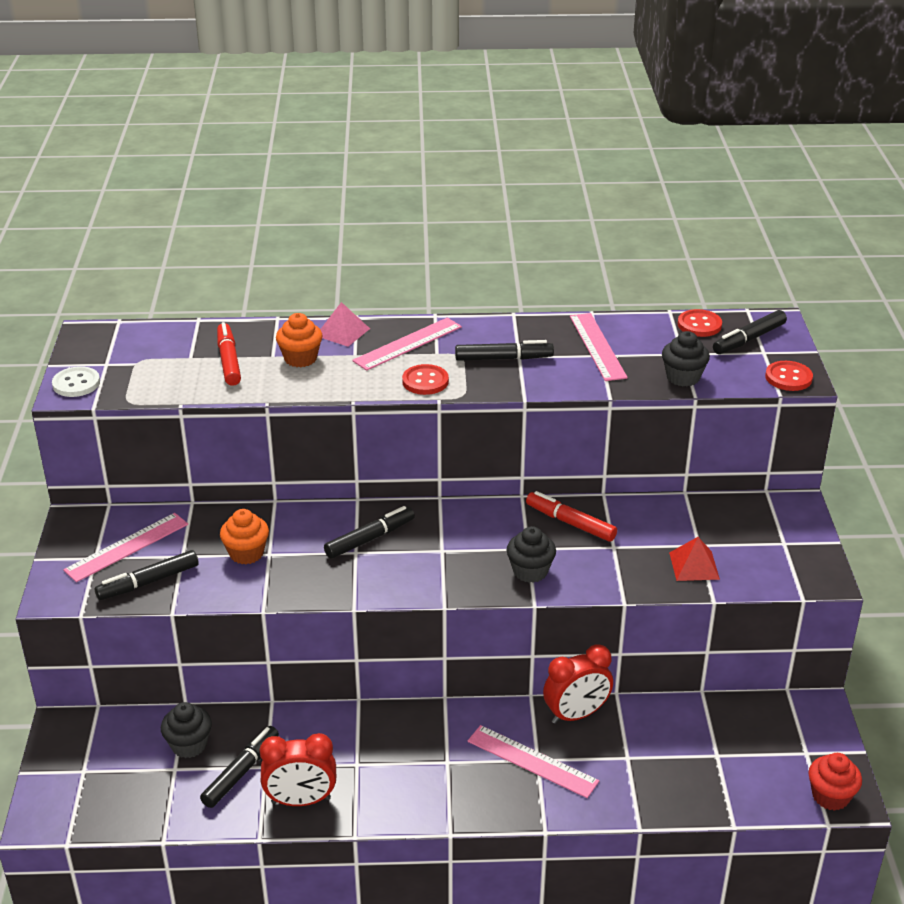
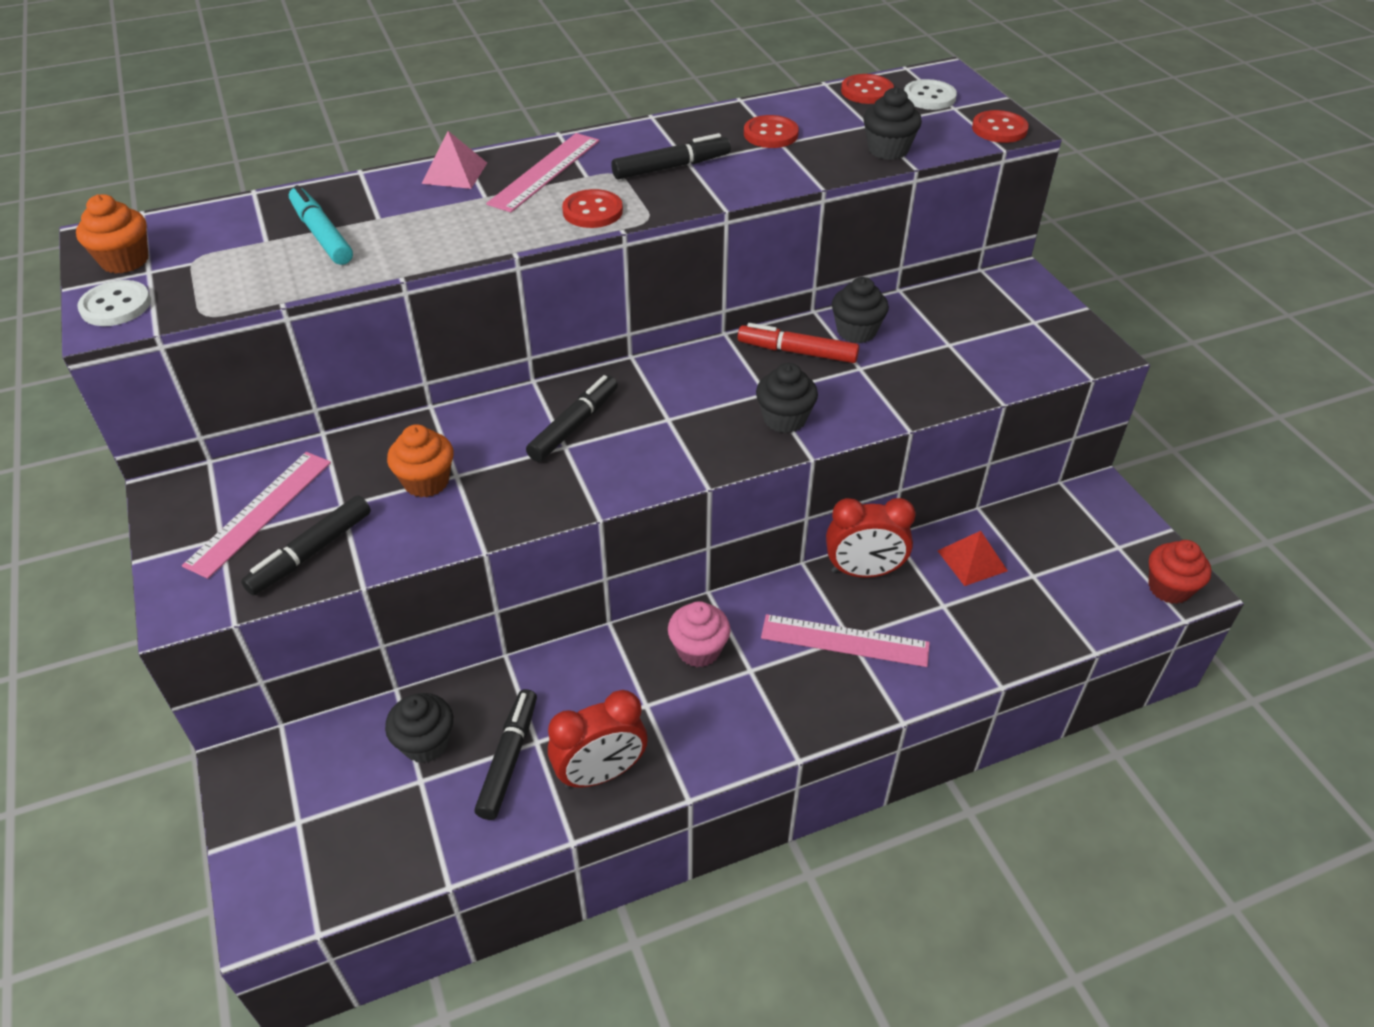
camera: 20 degrees left, 10 degrees up
red marker [217,322,241,386] -> turquoise marker [289,185,353,265]
orange cupcake [276,313,323,367] -> orange cupcake moved to [76,194,148,274]
red clock [543,644,613,724] -> red clock turned 45 degrees clockwise [826,498,916,578]
pink ruler [570,313,628,381] -> red button [744,115,799,148]
red pyramid [669,537,720,581] -> red pyramid moved to [938,531,1008,586]
black marker [713,310,787,354] -> white button [904,79,957,110]
none -> pink cupcake [668,601,730,667]
none -> black cupcake [832,277,889,343]

